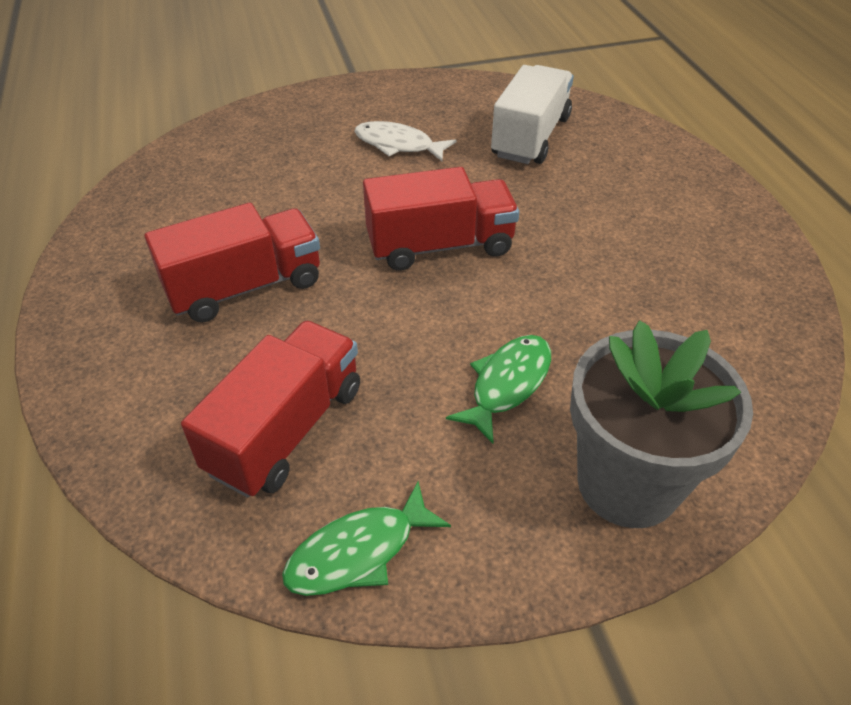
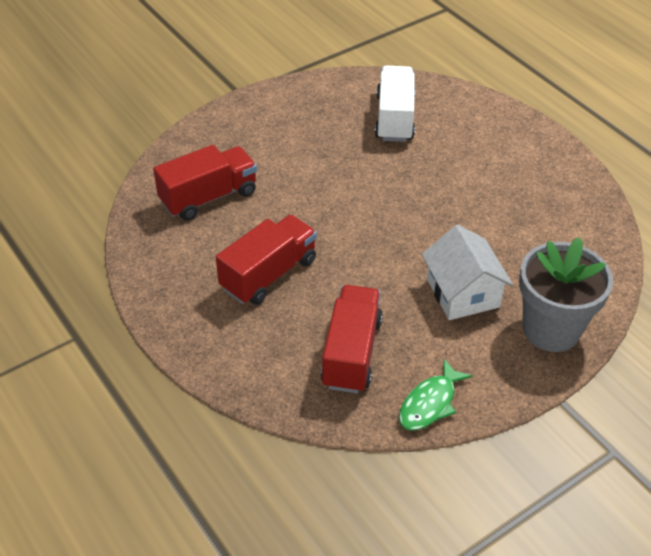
camera: 20 degrees left, 0 degrees up
white fish [354,121,456,161] -> none
red truck [363,167,519,271] -> red truck moved to [153,145,257,221]
green fish [446,335,551,444] -> white house [422,224,513,320]

